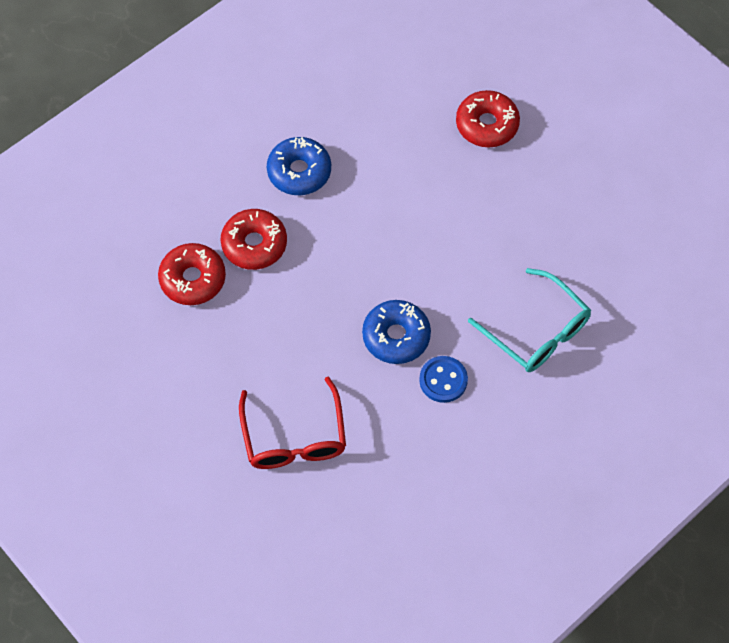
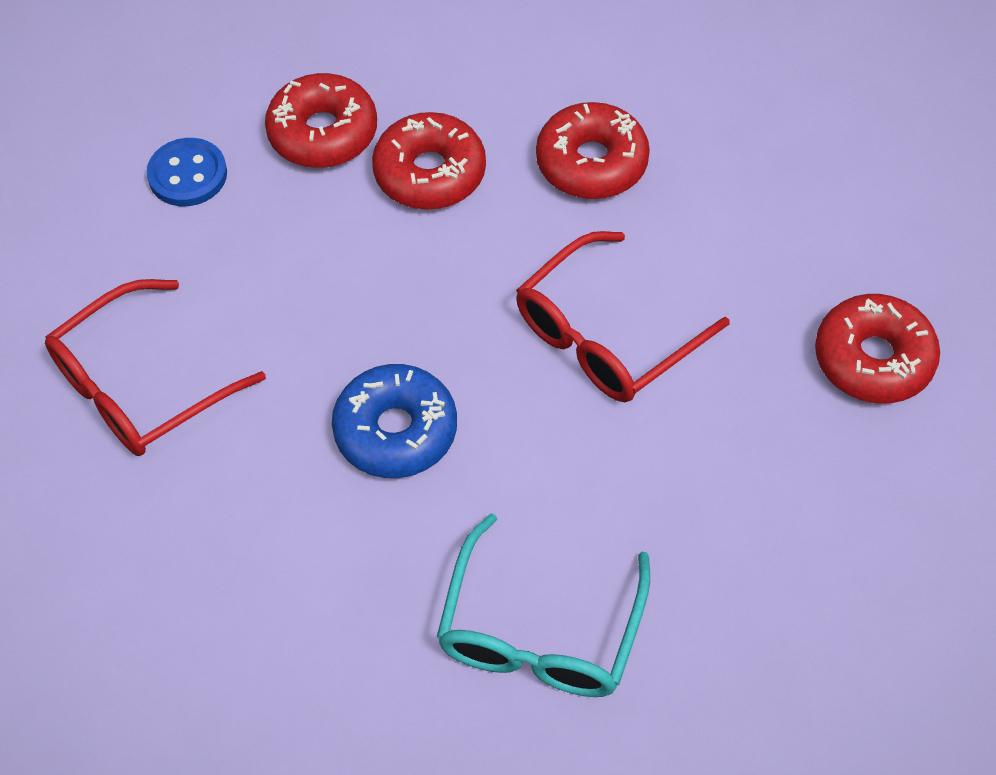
camera: 60 degrees right, 5 degrees down
blue donut [267,137,331,195] -> red donut [536,102,650,199]
blue button [419,356,468,403] -> blue button moved to [147,138,227,206]
none -> red glasses [516,231,729,402]

